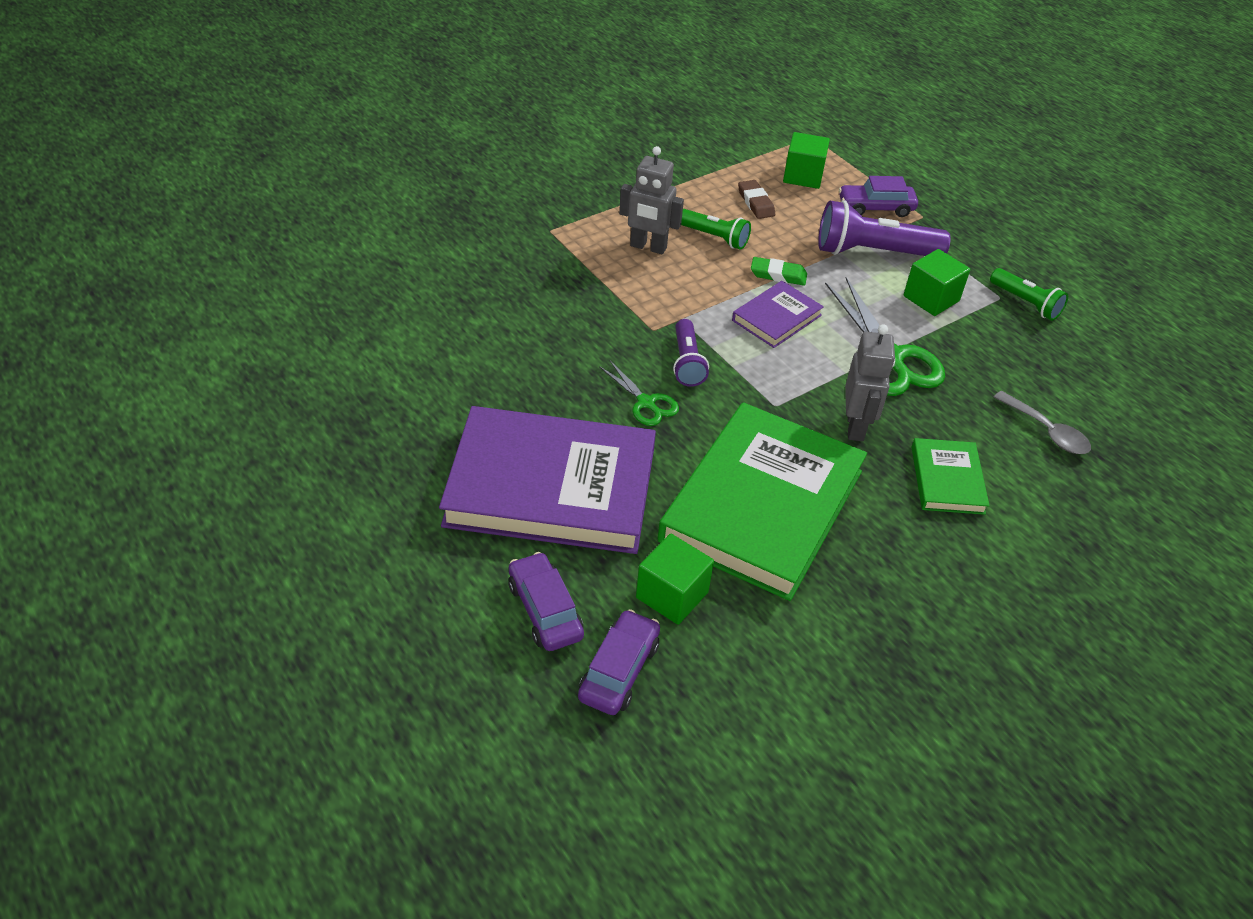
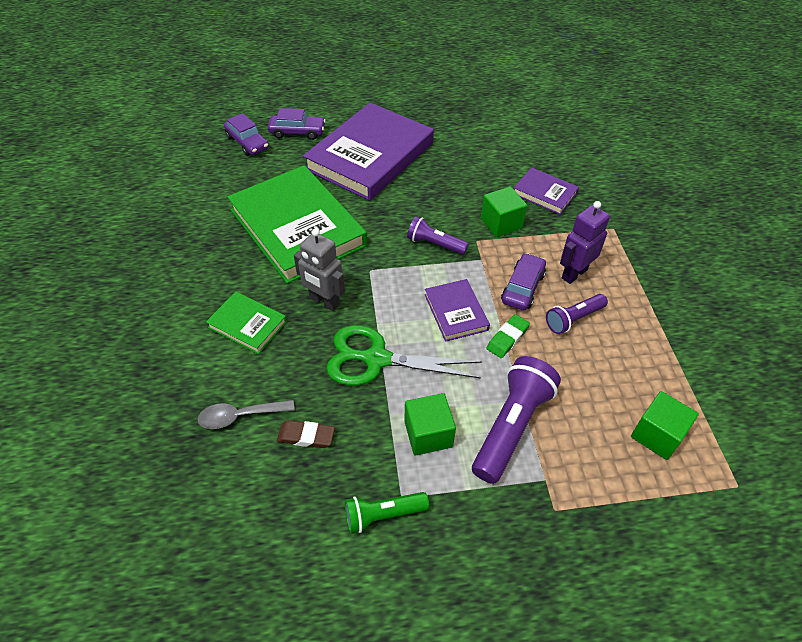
camera: 120 degrees right, 5 degrees up
green scissors [599,361,679,426] -> none
grey robot [619,146,684,254] -> purple robot [560,201,610,284]
green cube [636,534,714,625] -> green cube moved to [481,186,527,237]
green flashlight [681,209,751,250] -> purple flashlight [546,294,608,334]
brown eraser [738,180,775,219] -> brown eraser moved to [277,420,335,448]
purple car [839,176,918,217] -> purple car moved to [501,253,546,310]
none -> purple book [514,167,579,215]

